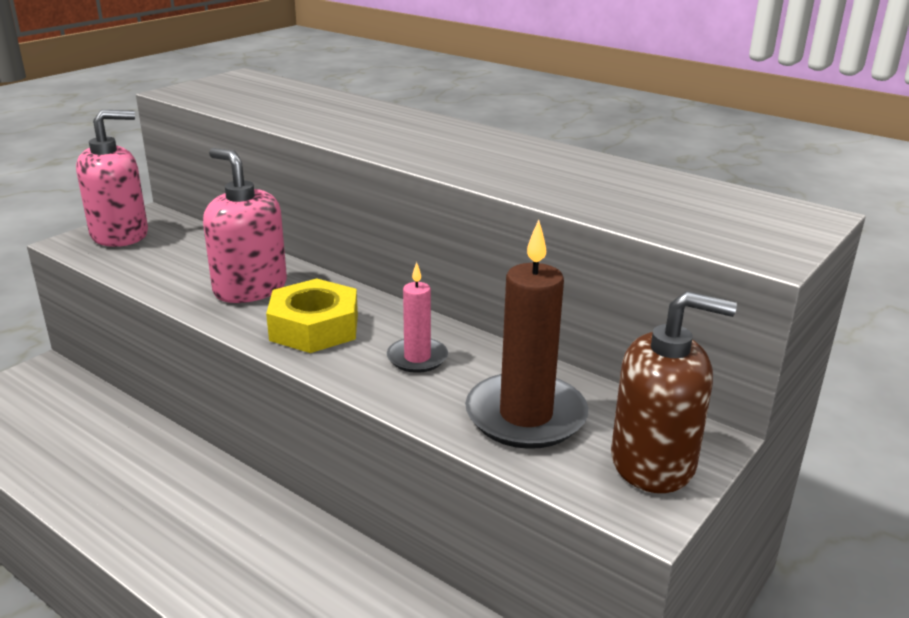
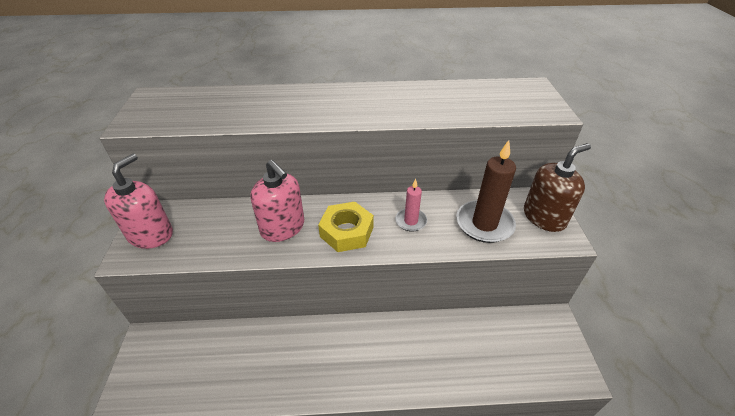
camera: 40 degrees left, 15 degrees up
pink soap dispenser [203,148,287,303] -> pink soap dispenser turned 135 degrees counterclockwise [250,160,304,242]

